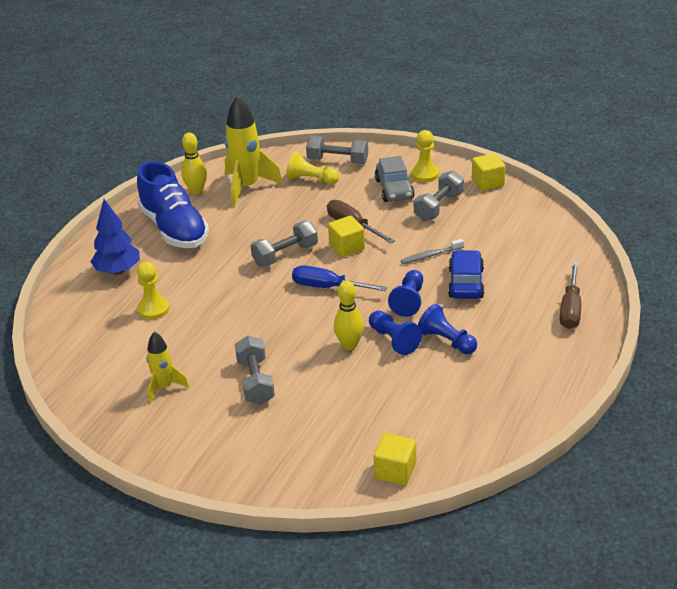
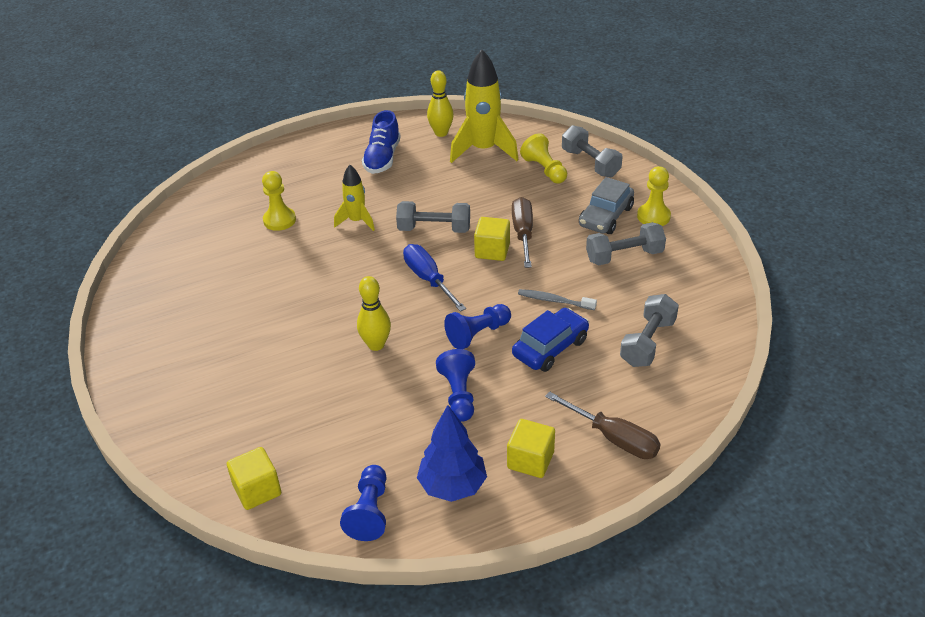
camera: 40 degrees right, 5 degrees up
blue tree [91,199,140,275] -> blue tree moved to [417,405,487,502]
blue shoe [137,161,209,248] -> blue shoe [362,110,401,174], size x0.64
yellow rocket [146,332,189,403] -> yellow rocket moved to [334,165,375,231]
grey dumbbell [235,336,275,405] -> grey dumbbell moved to [620,294,679,367]
blue pawn [369,311,422,355] -> blue pawn moved to [340,465,386,541]
yellow cube [472,153,506,191] -> yellow cube moved to [507,419,555,478]
brown screwdriver [560,262,581,329] -> brown screwdriver turned 105 degrees counterclockwise [545,391,661,459]

